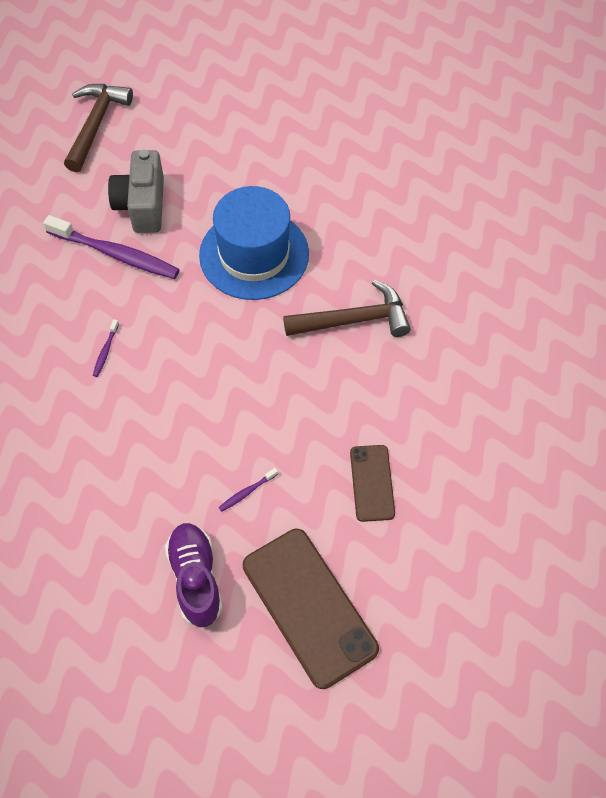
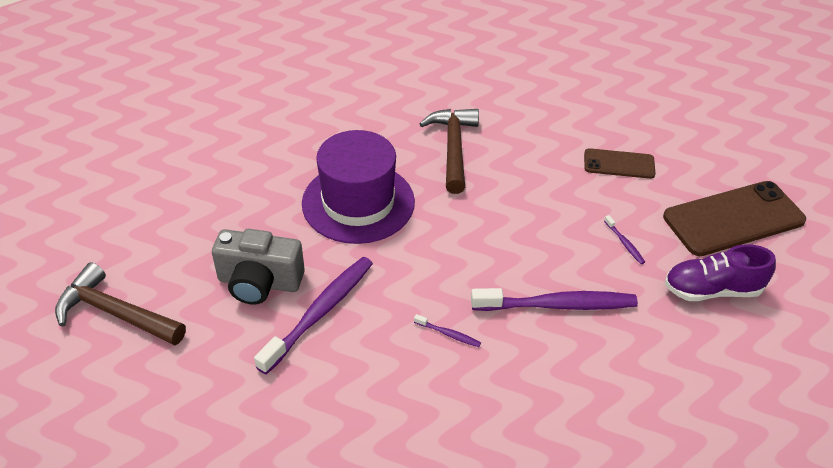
camera: 80 degrees left, 15 degrees down
blue hat [199,186,309,300] -> purple hat [302,130,415,244]
none -> purple toothbrush [471,288,638,311]

